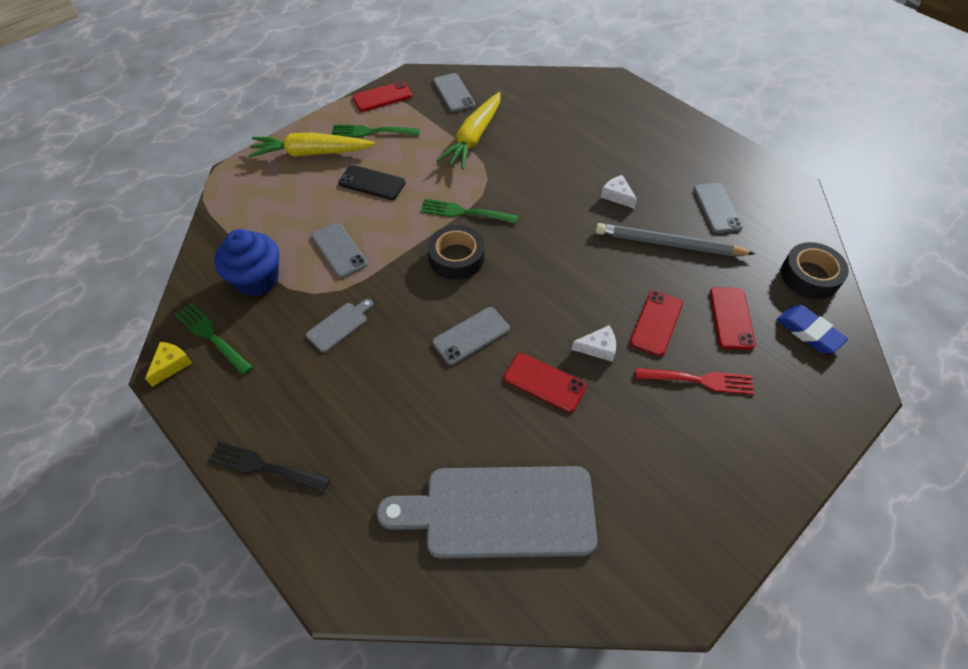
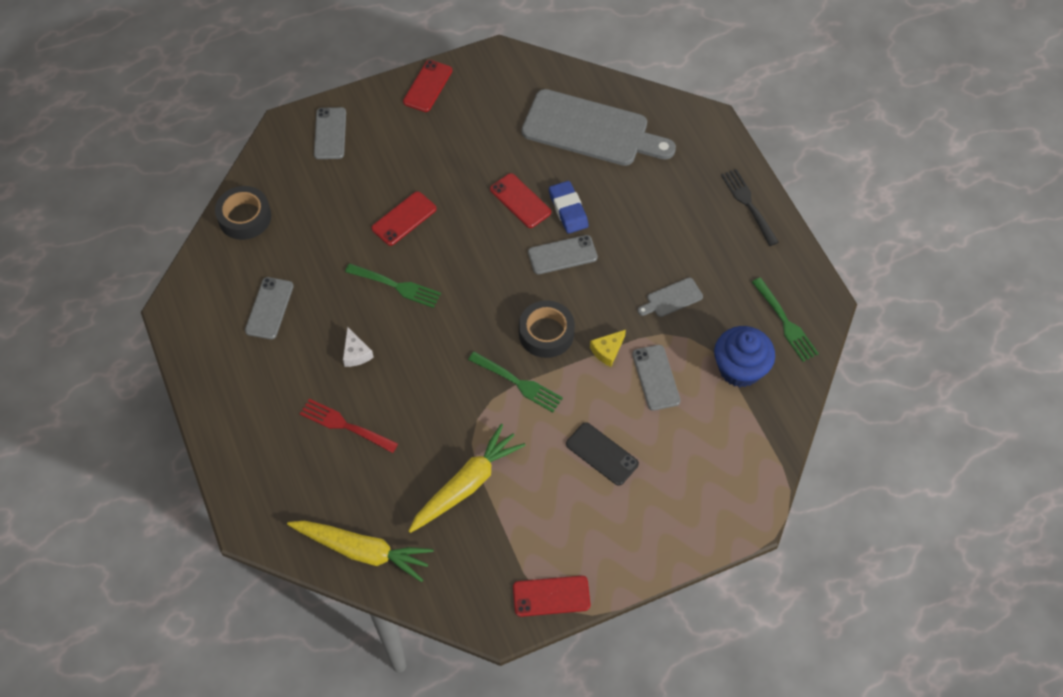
camera: 160 degrees left, 5 degrees up
yellow cheese [145,342,192,387] -> yellow cheese moved to [590,330,626,367]
black fork [207,442,330,492] -> black fork turned 150 degrees counterclockwise [721,169,779,246]
yellow carrot [248,132,375,158] -> yellow carrot moved to [287,521,434,582]
green fork [331,125,420,137] -> green fork moved to [345,263,441,308]
grey phone [433,73,475,112] -> grey phone moved to [314,107,346,159]
white cheese [572,325,616,362] -> none
grey pencil [596,223,755,256] -> none
red fork [635,368,754,395] -> red fork moved to [300,399,398,453]
red phone [710,287,756,350] -> red phone moved to [403,60,452,112]
blue eraser [777,305,848,353] -> blue eraser moved to [549,181,589,234]

